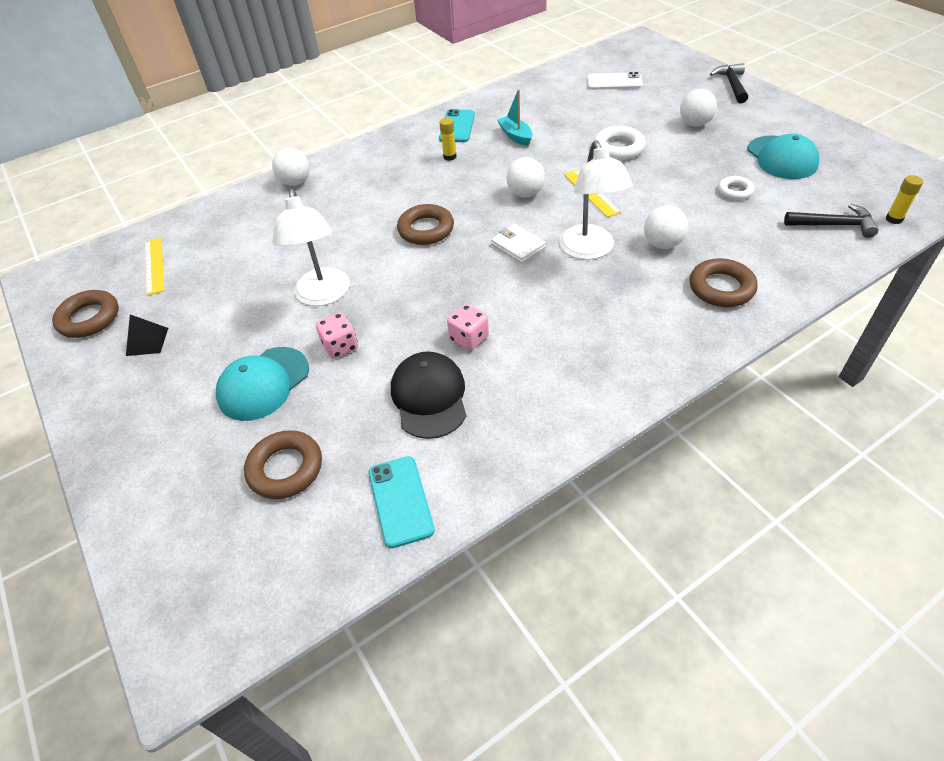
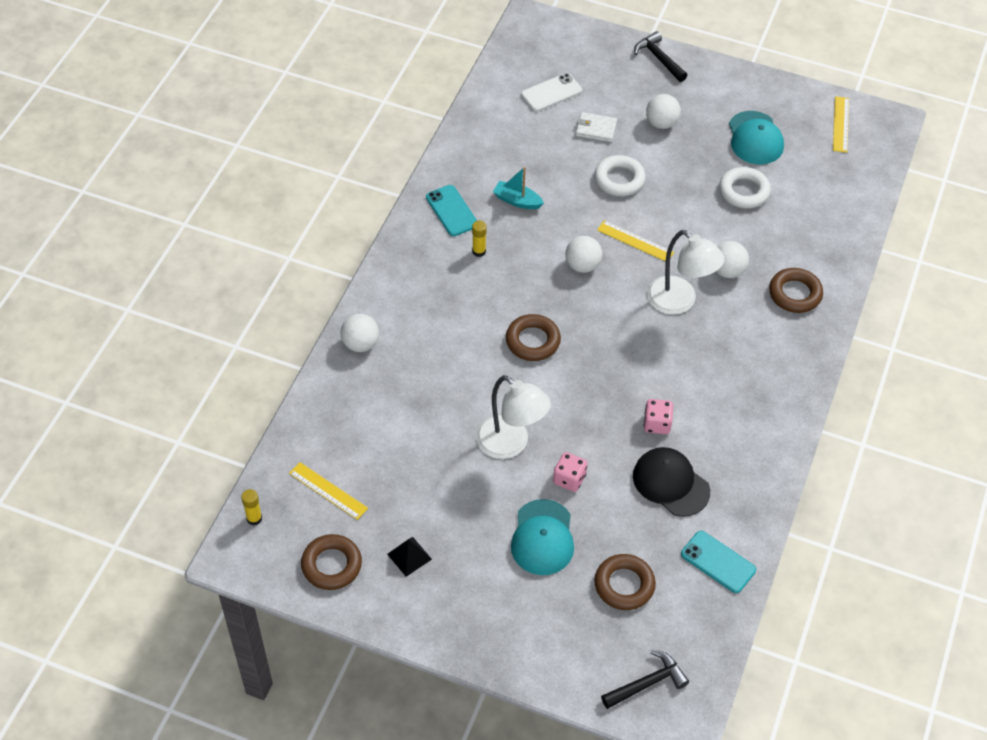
camera: 40 degrees left, 5 degrees up
white wallet [491,224,546,263] -> white wallet moved to [576,112,617,142]
white ring [718,176,755,200] -> white ring [719,167,771,209], size x1.61
turquoise cap [747,134,819,179] -> turquoise cap turned 45 degrees clockwise [729,111,784,164]
black hammer [784,204,879,238] -> black hammer moved to [601,650,689,709]
yellow glue stick [886,175,923,224] -> yellow glue stick moved to [241,489,262,526]
none -> yellow ruler [833,96,849,153]

